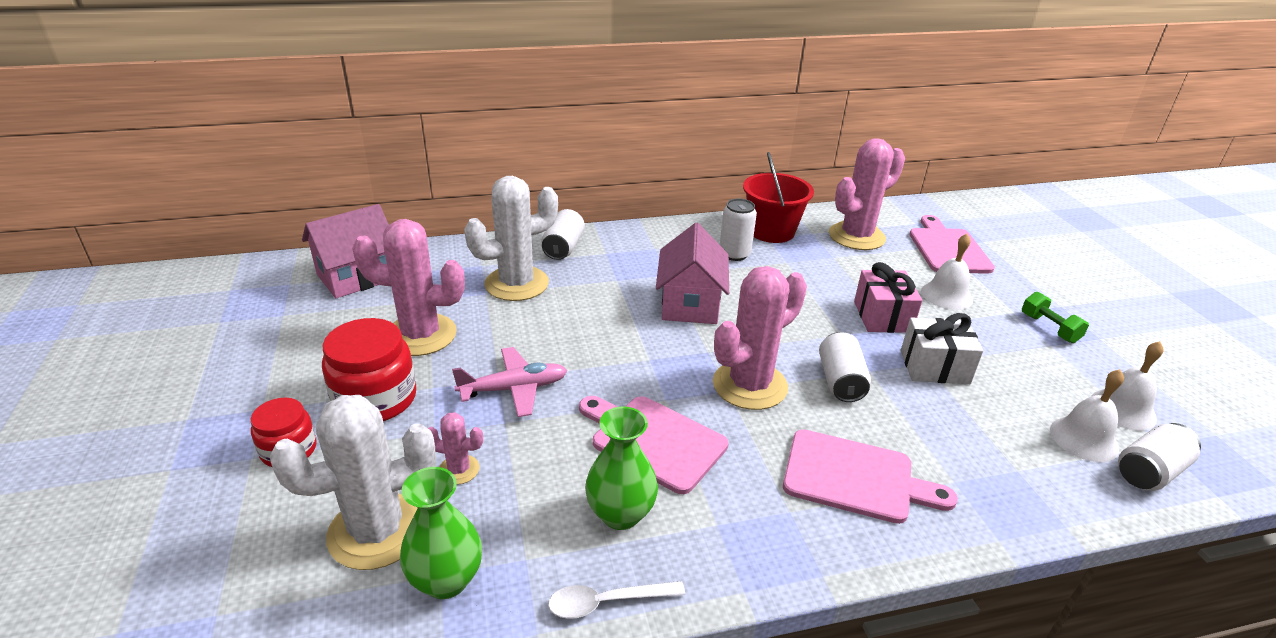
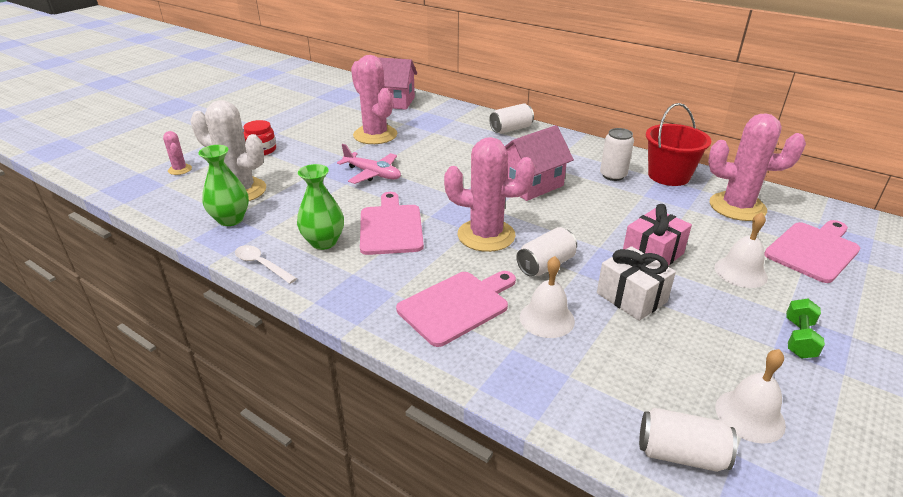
camera: 50 degrees right, 0 degrees up
red jar [322,318,416,421] -> none
pink cactus [428,412,483,485] -> pink cactus moved to [163,131,192,175]
white cactus [464,176,558,301] -> none
pink cutting board [783,429,958,524] -> pink cutting board turned 105 degrees counterclockwise [396,271,516,347]
white bell [1050,369,1124,462] -> white bell moved to [520,256,575,338]

